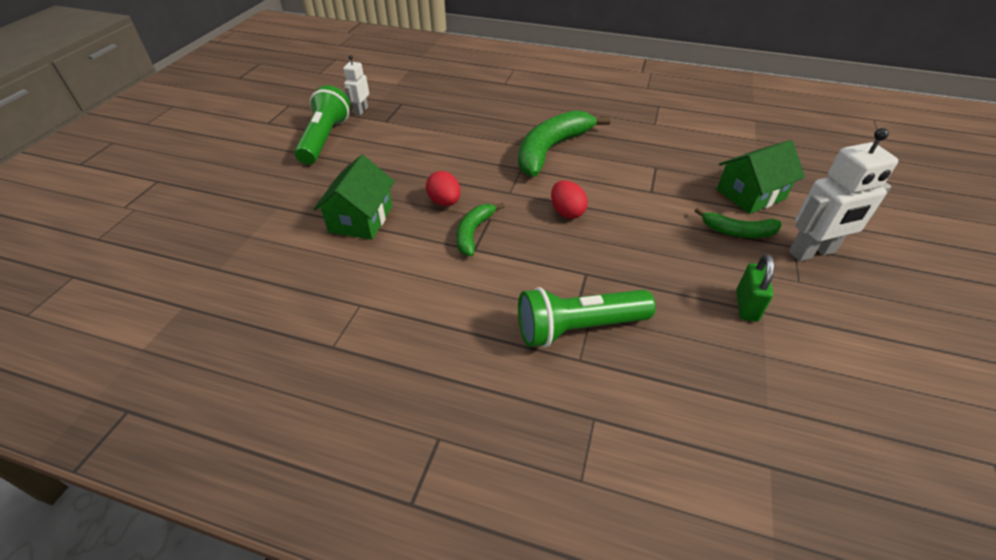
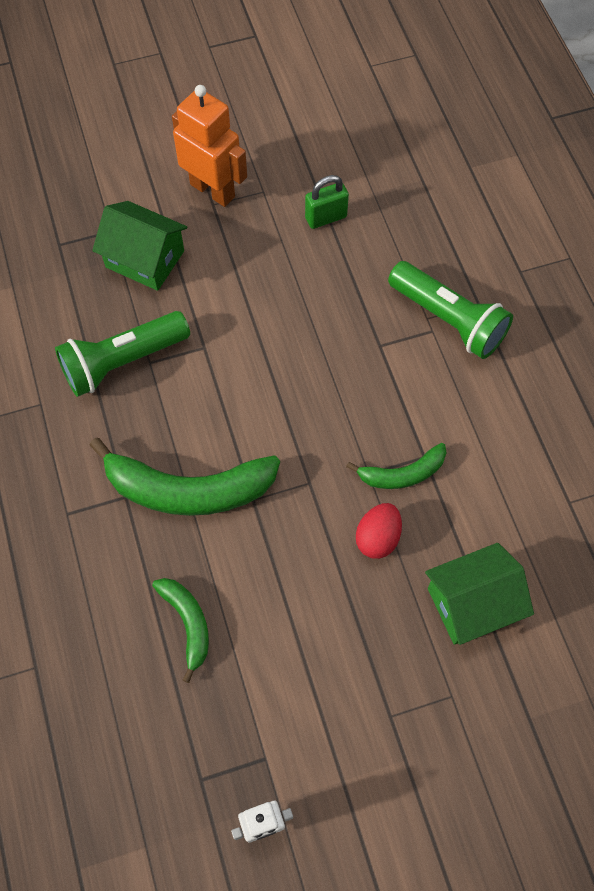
camera: 125 degrees left, 20 degrees up
green flashlight [294,85,350,165] -> green flashlight moved to [55,311,190,397]
red egg [551,180,588,219] -> none
green banana [695,208,781,238] -> green banana moved to [152,578,209,683]
white robot [789,128,898,261] -> orange robot [172,85,247,207]

